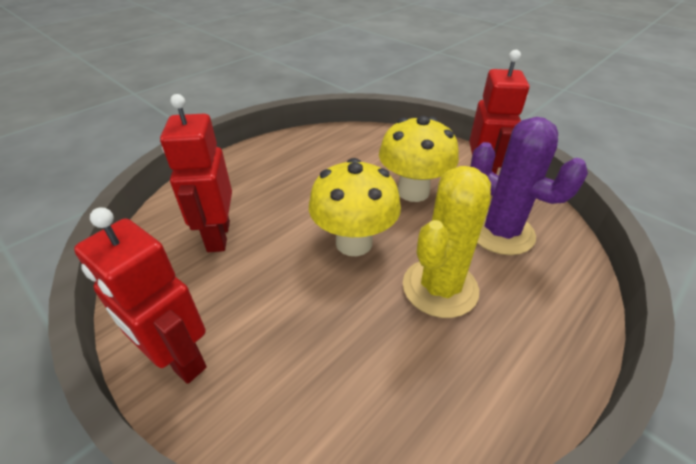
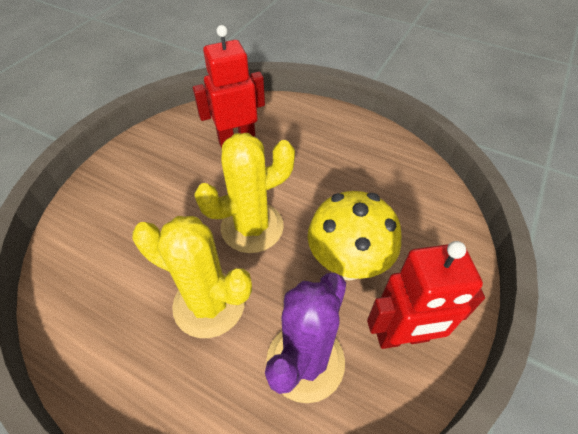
camera: 75 degrees right, 10 degrees up
red robot [74,207,207,384] -> none
yellow mushroom [309,158,401,256] -> yellow cactus [194,133,295,253]

